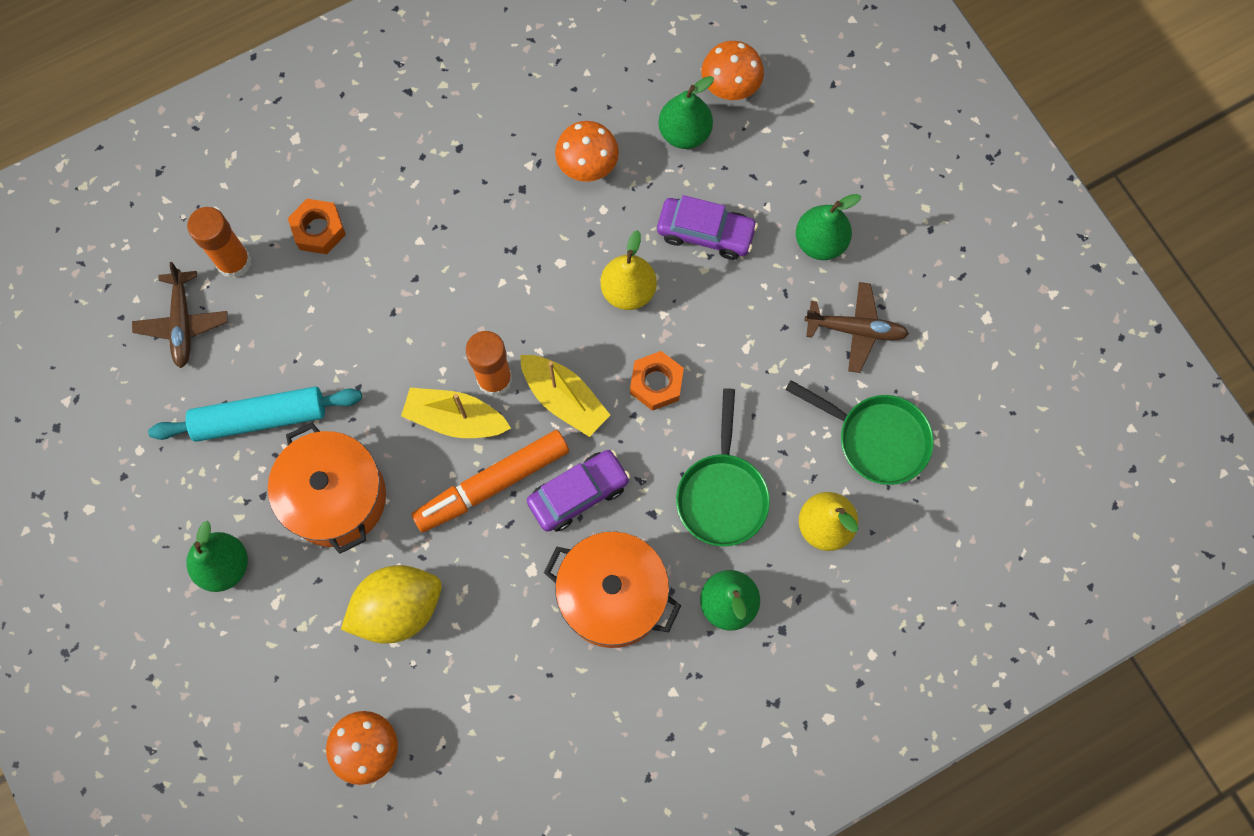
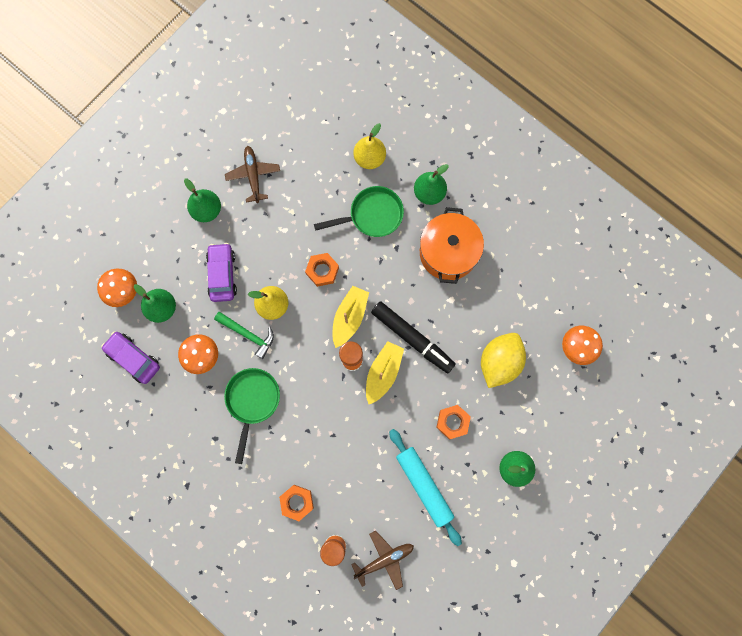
camera: 110 degrees left, 5 degrees up
orange pot [268,423,386,554] -> orange nut [436,405,471,440]
yellow lemon [341,565,442,643] -> yellow lemon turned 75 degrees clockwise [481,333,526,388]
yellow boat [401,387,511,438] -> yellow boat turned 150 degrees counterclockwise [366,341,404,404]
orange marker [412,430,569,532] -> black marker [371,301,456,373]
purple car [527,450,630,532] -> purple car moved to [101,332,160,384]
green pan [785,380,934,485] -> green pan moved to [224,368,280,464]
none -> green hammer [214,312,274,359]

